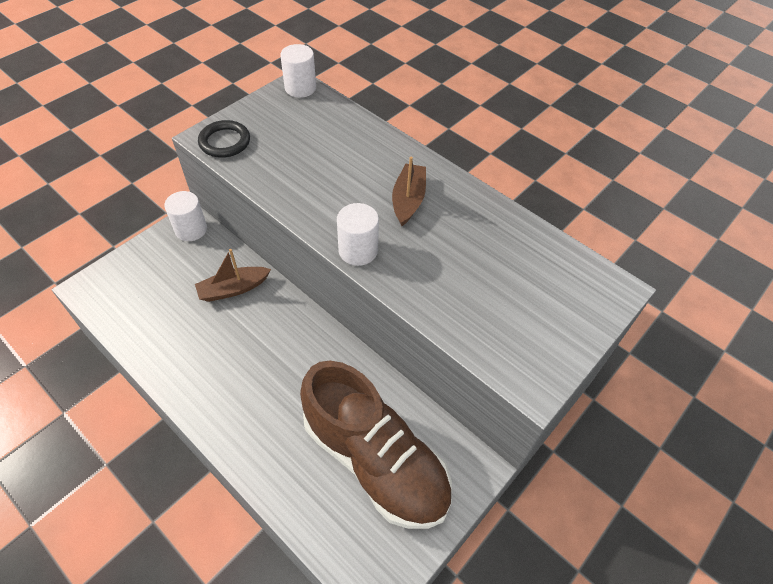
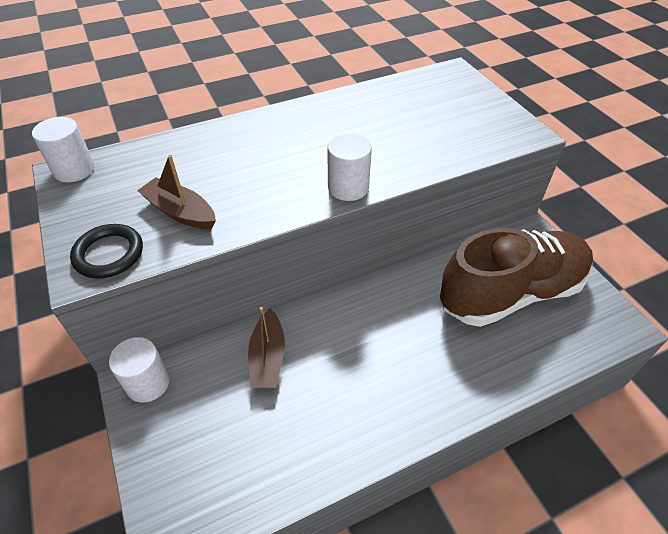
camera: 65 degrees left, 5 degrees down
brown boat [392,157,426,226] -> brown boat moved to [137,155,216,229]

